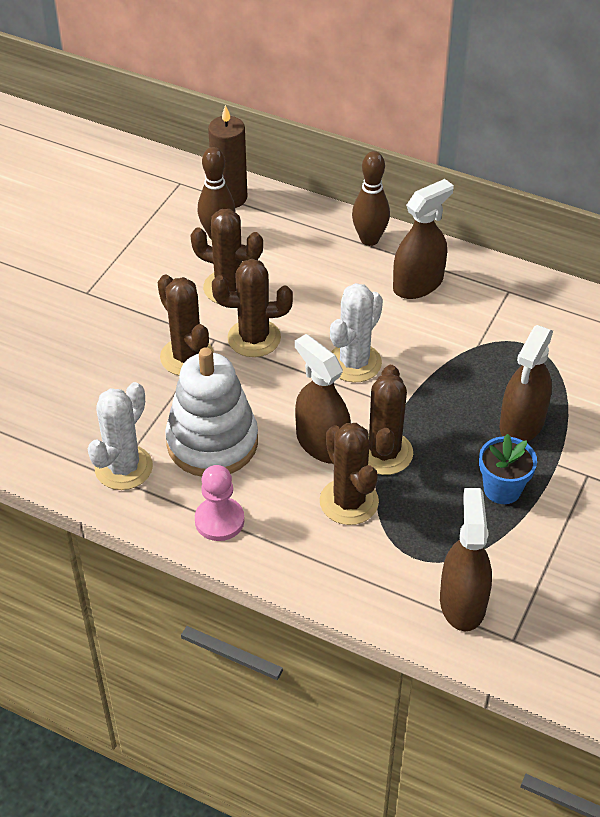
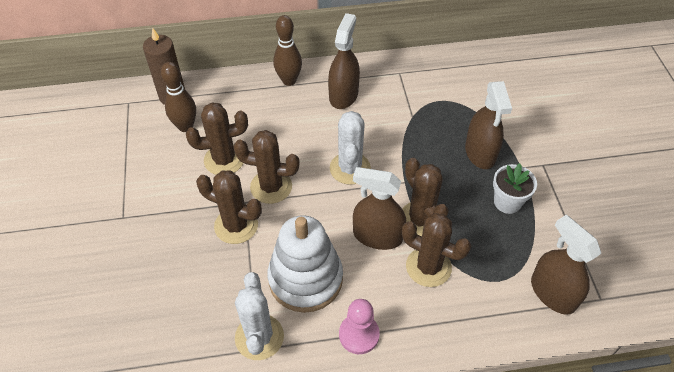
camera: 35 degrees left, 5 degrees up
brown cactus [212,259,293,357] -> brown cactus turned 45 degrees clockwise [233,130,300,204]
blue flower pot [479,434,537,504] -> white flower pot [493,163,537,214]

